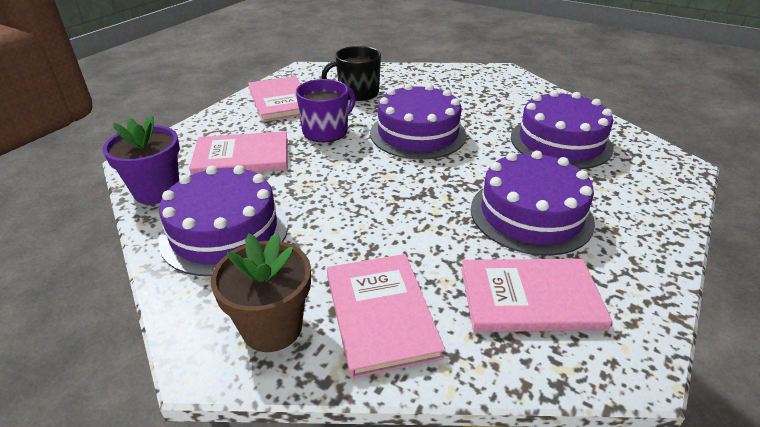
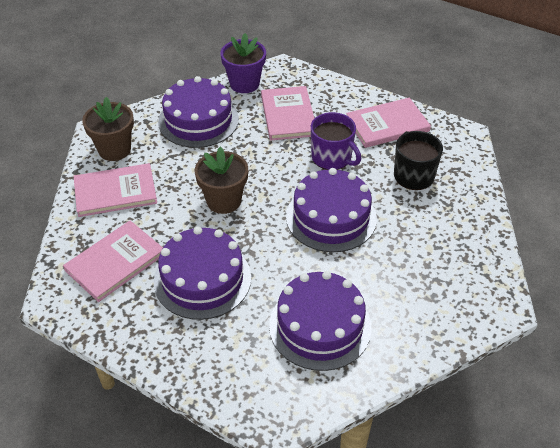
camera: 90 degrees right, 10 degrees up
pink book [461,259,612,332] -> pink book turned 45 degrees clockwise [63,221,163,302]
none -> brown flower pot [195,147,248,214]

